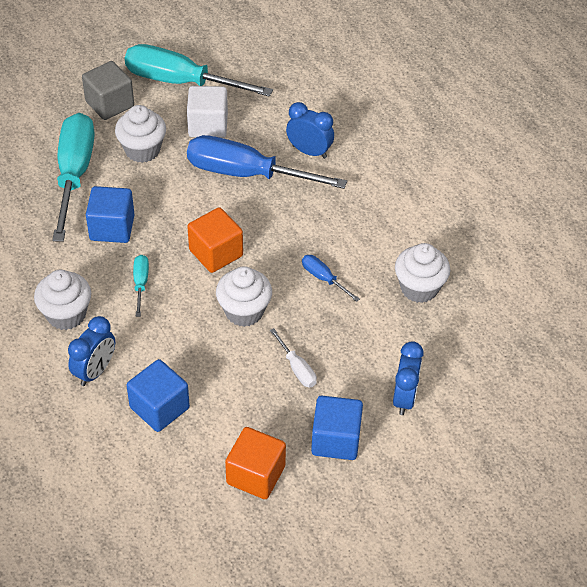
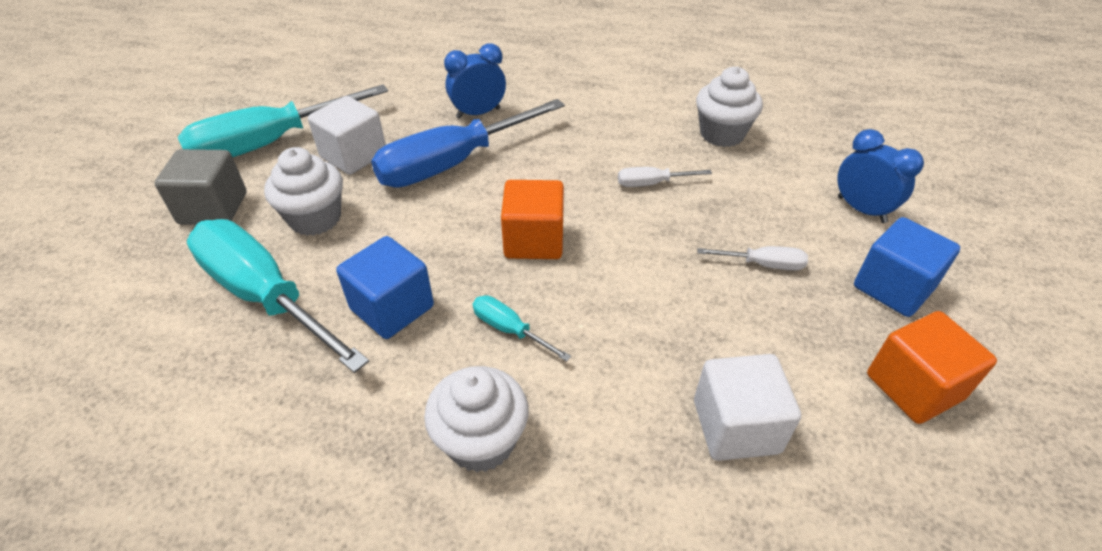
camera: 50 degrees left, 5 degrees down
blue clock [68,316,115,386] -> none
blue cube [126,359,190,432] -> white cube [694,354,801,461]
white cupcake [216,266,272,327] -> none
blue screwdriver [302,255,360,302] -> white screwdriver [618,167,712,187]

